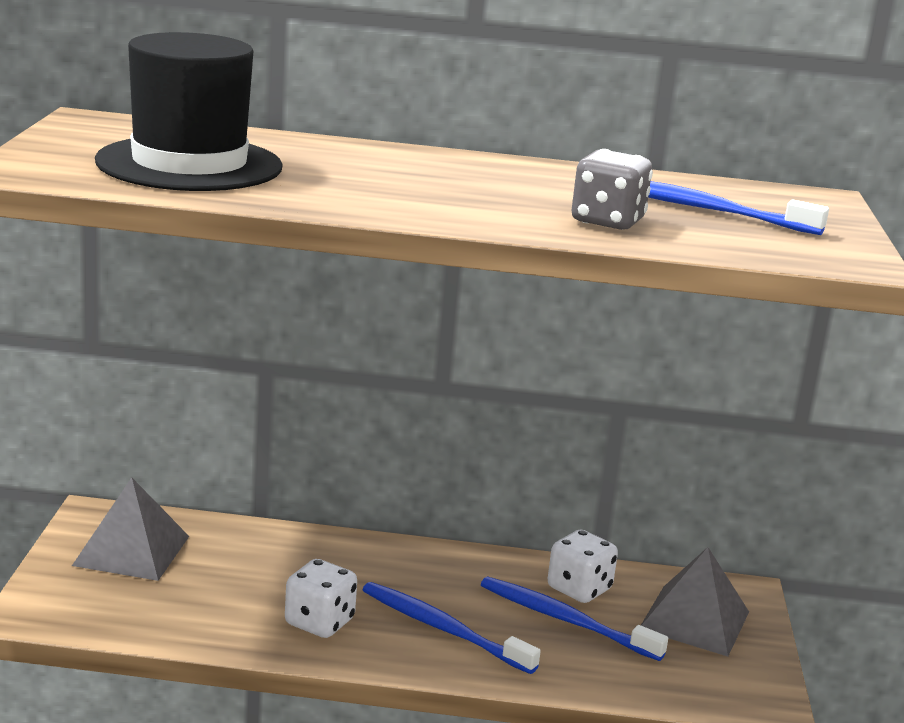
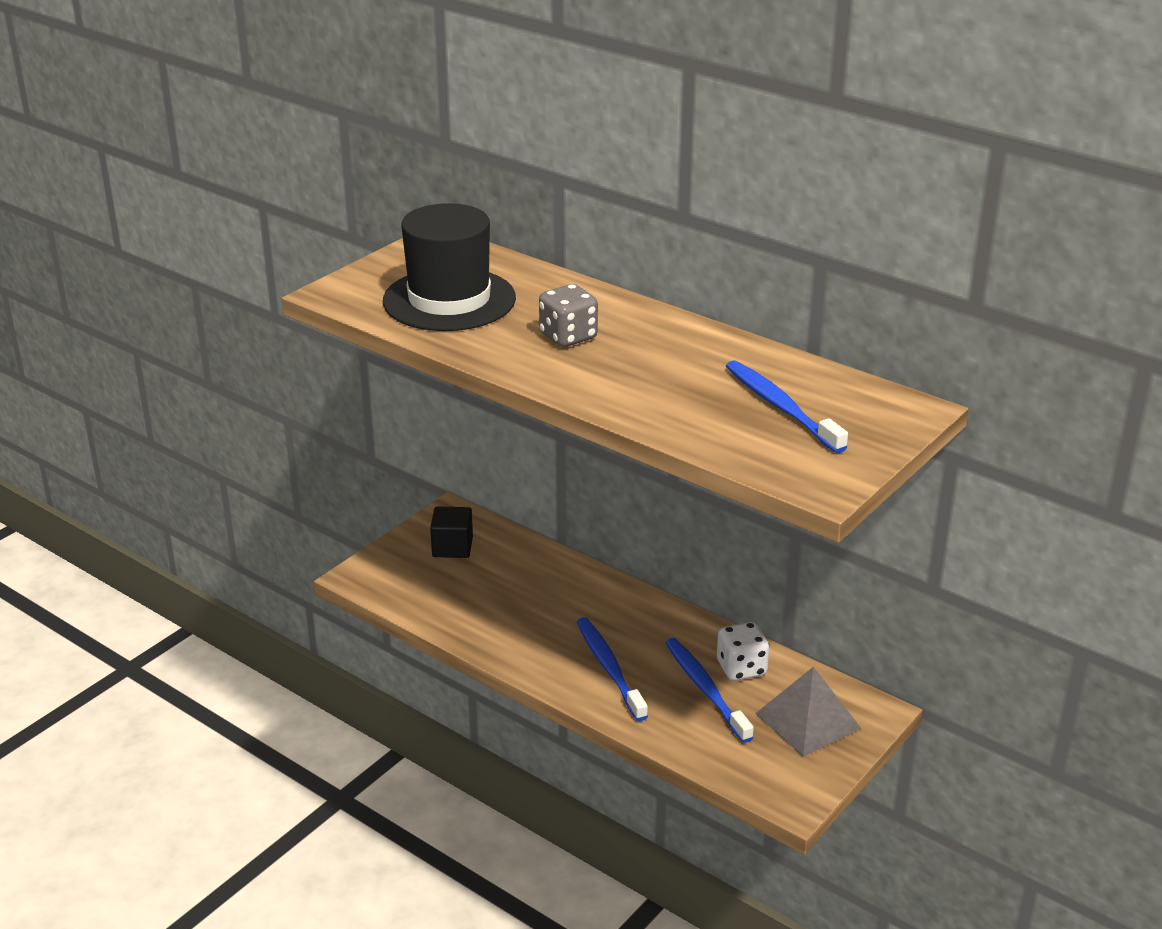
camera: 35 degrees right, 10 degrees up
grey pyramid [72,477,189,581] -> black cube [430,507,473,558]
white dice [285,559,357,638] -> none
grey dice [572,149,653,230] -> grey dice moved to [539,284,598,347]

